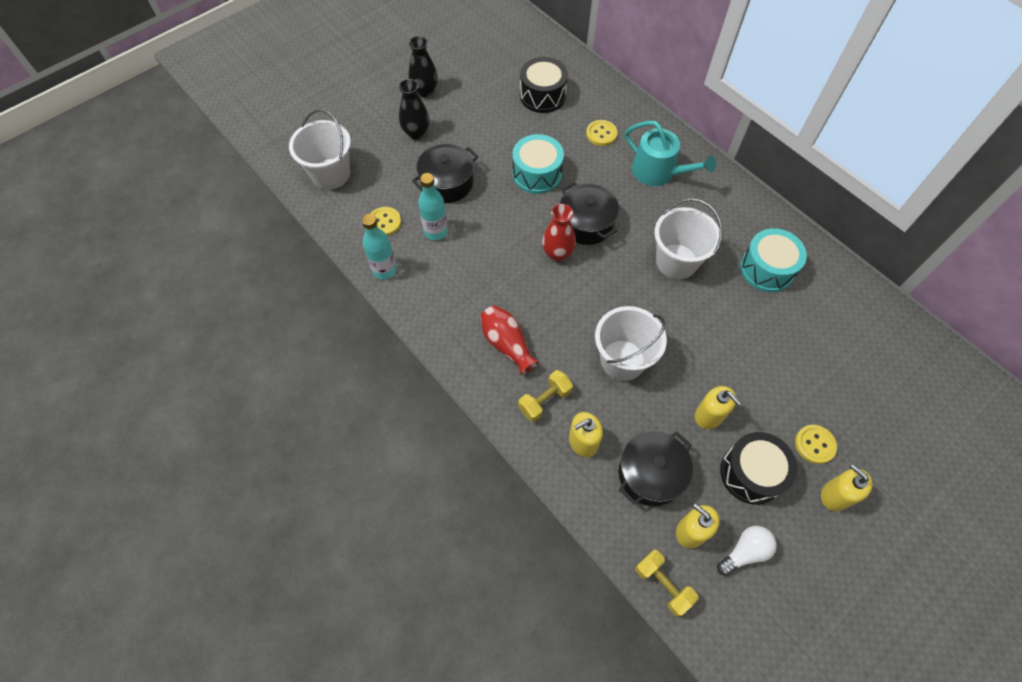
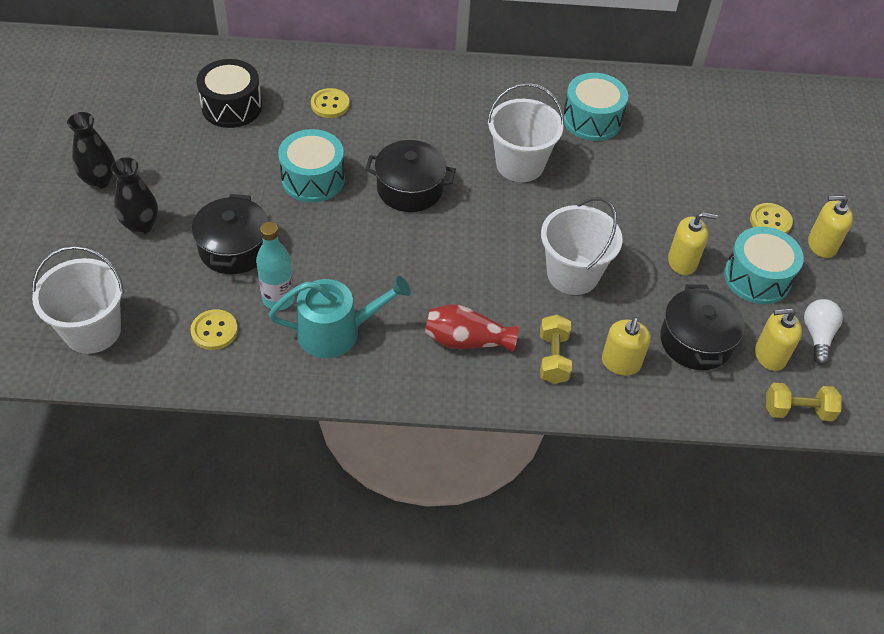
camera: 50 degrees left, 10 degrees down
turquoise bottle [362,214,397,280] -> none
red vase [542,204,576,261] -> none
turquoise watering can [625,121,716,186] -> turquoise watering can moved to [269,276,411,358]
black drum [720,432,797,505] -> turquoise drum [724,227,804,304]

